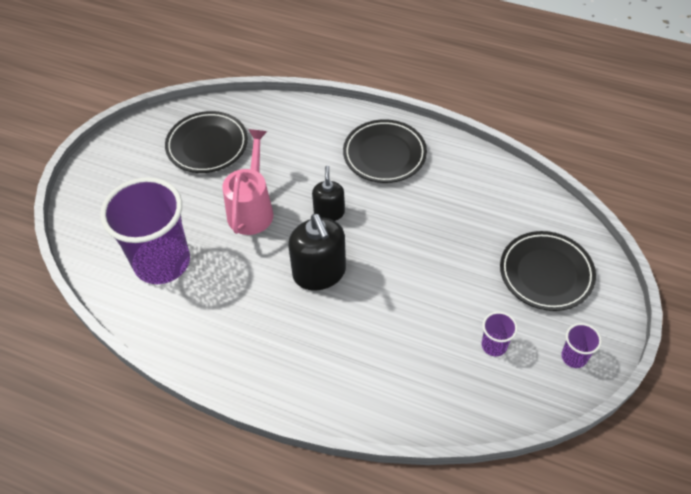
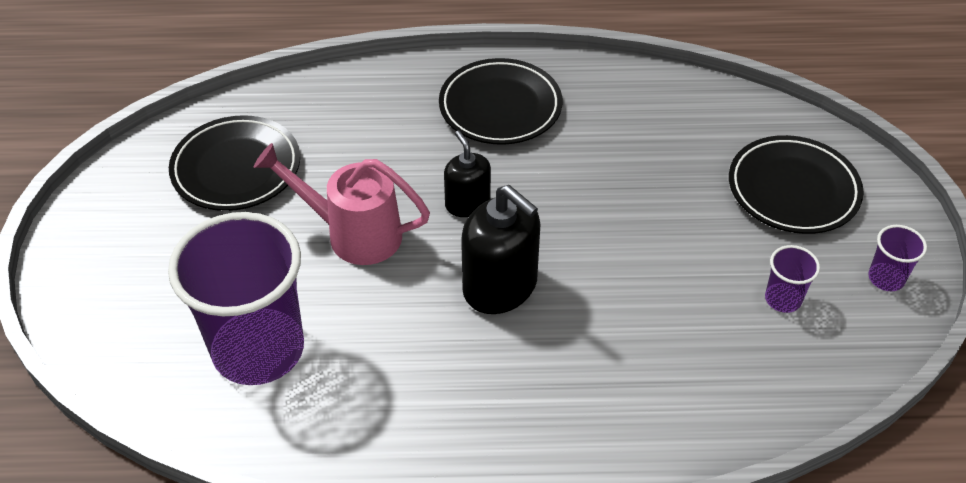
camera: 25 degrees left, 5 degrees down
pink watering can [222,129,273,235] -> pink watering can turned 60 degrees counterclockwise [254,143,430,265]

